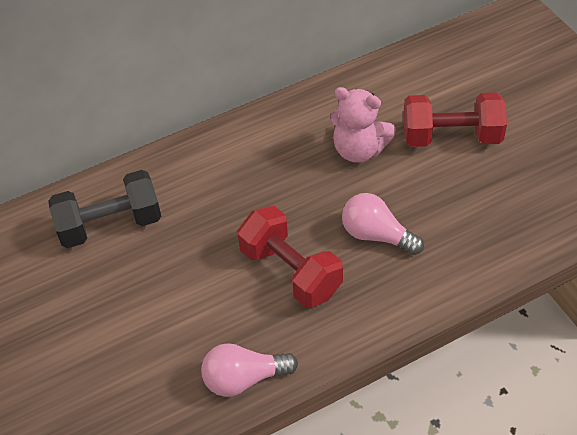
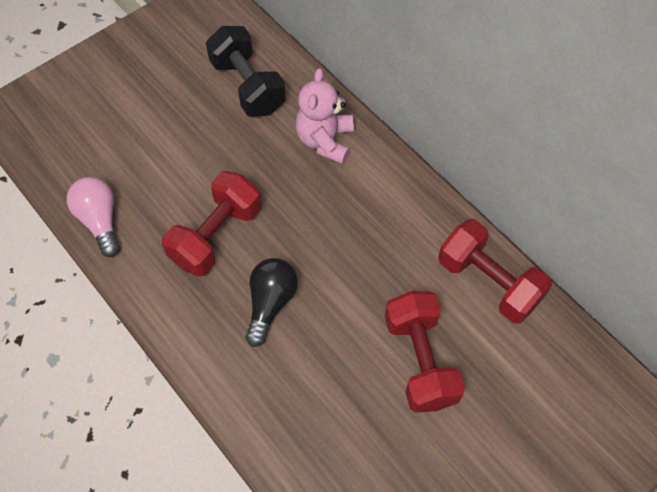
camera: 75 degrees right, 10 degrees up
pink teddy bear [331,87,396,163] -> pink teddy bear moved to [296,68,354,164]
pink light bulb [342,193,424,255] -> black light bulb [246,258,298,347]
none -> red dumbbell [438,219,552,323]

